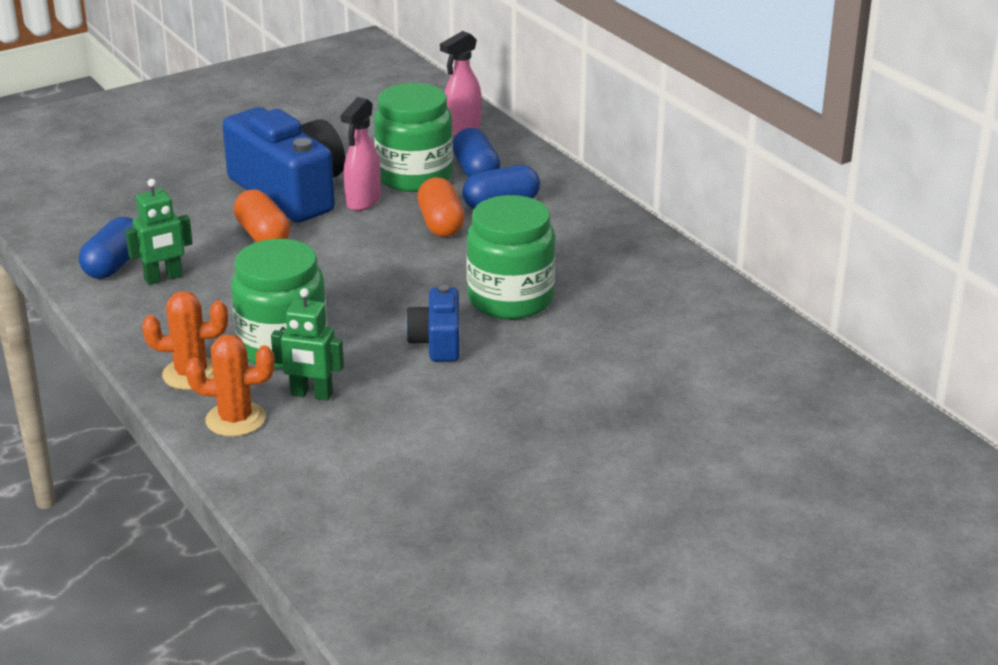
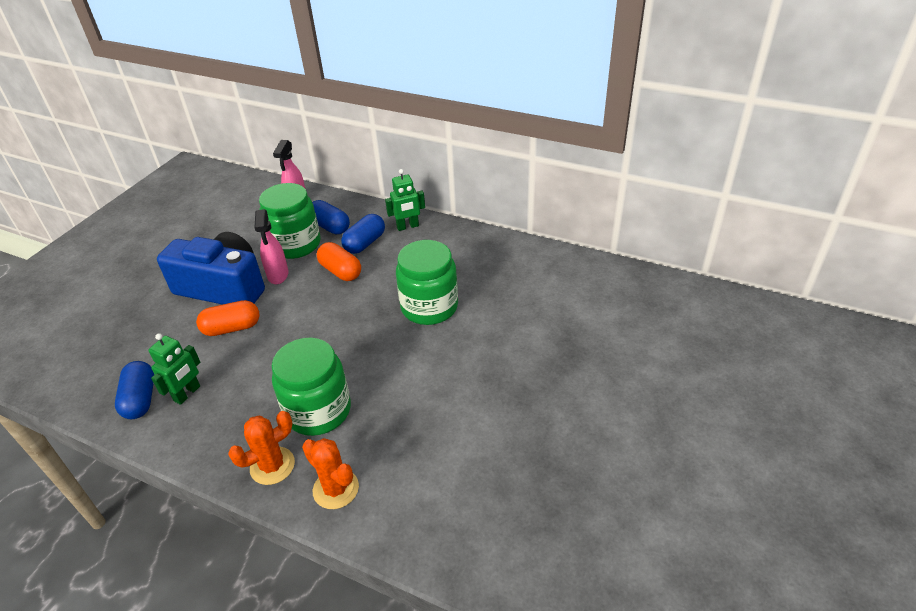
camera: 30 degrees left, 10 degrees up
orange cactus [185,334,275,437] -> orange cactus turned 75 degrees clockwise [302,438,359,509]
orange capsule [234,189,290,242] -> orange capsule turned 45 degrees counterclockwise [196,300,260,336]
green robot [271,288,344,401] -> green robot moved to [385,169,425,231]
blue camera [405,285,460,361] -> none

